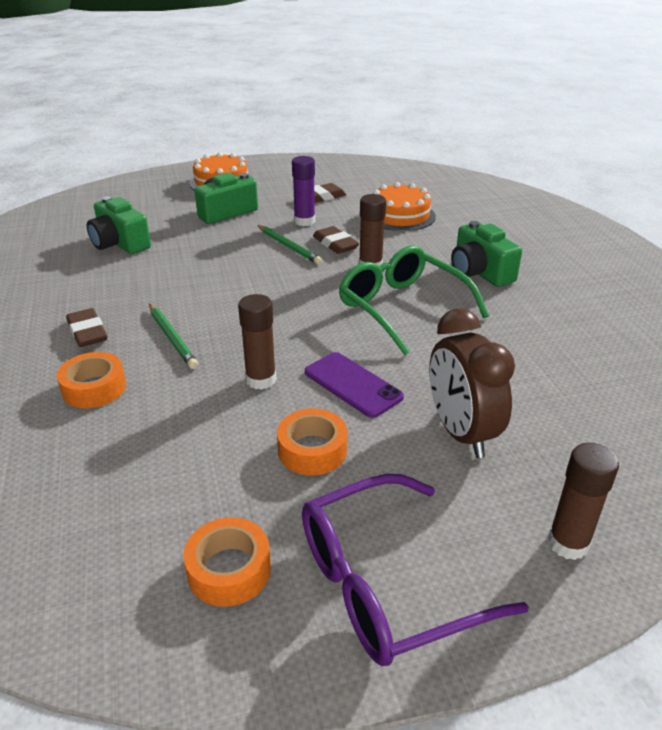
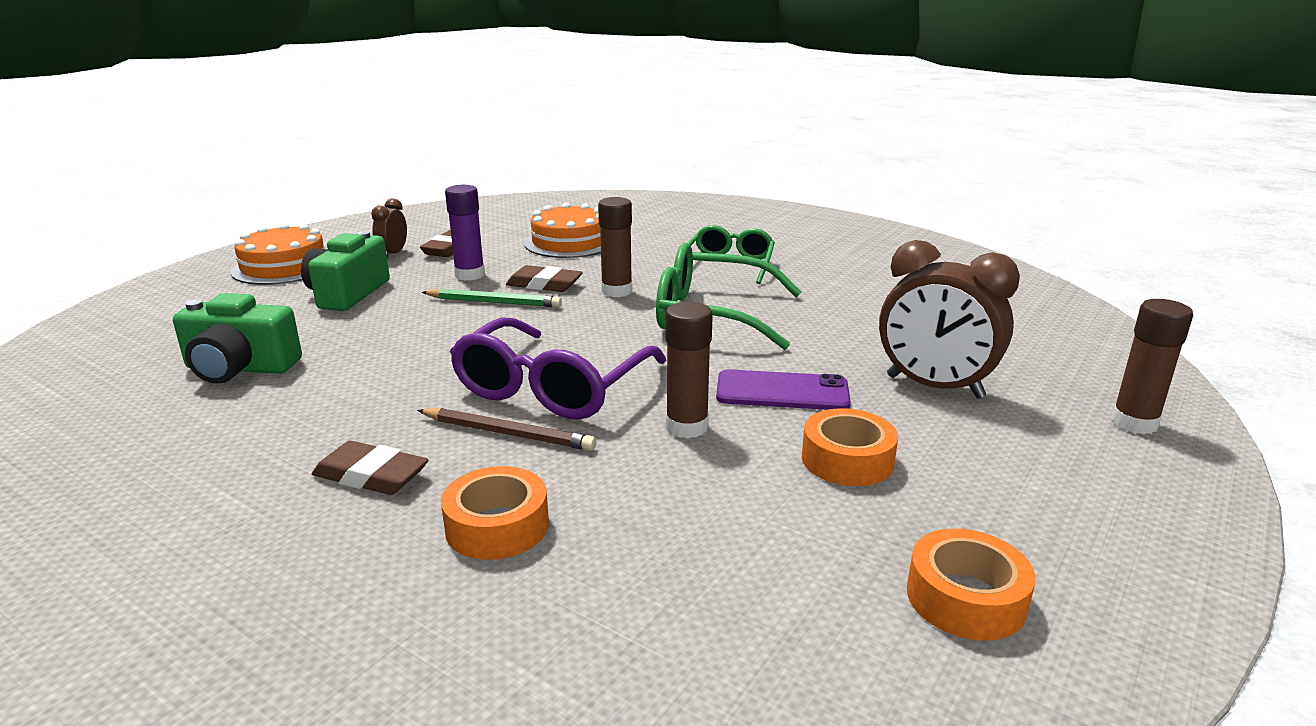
camera: 40 degrees left, 10 degrees down
green pencil [149,304,198,369] -> brown pencil [417,408,596,451]
purple glasses [302,474,529,666] -> purple glasses moved to [450,317,667,420]
green camera [451,221,522,287] -> green glasses [688,225,775,284]
none -> brown clock [371,198,407,258]

